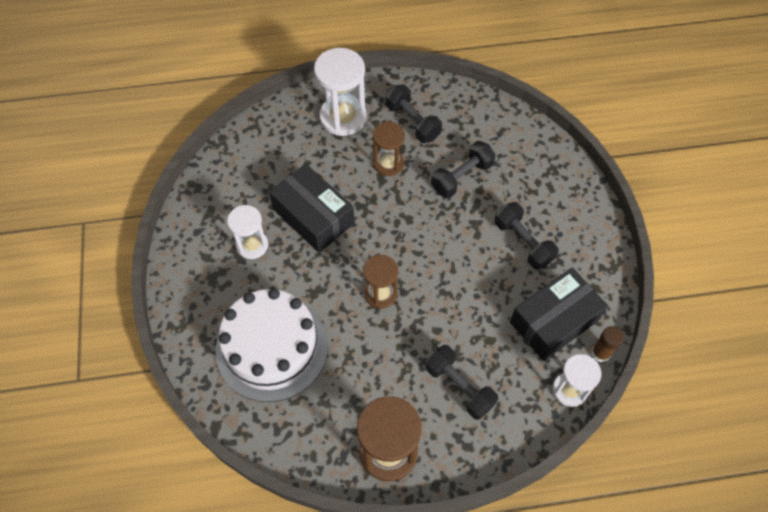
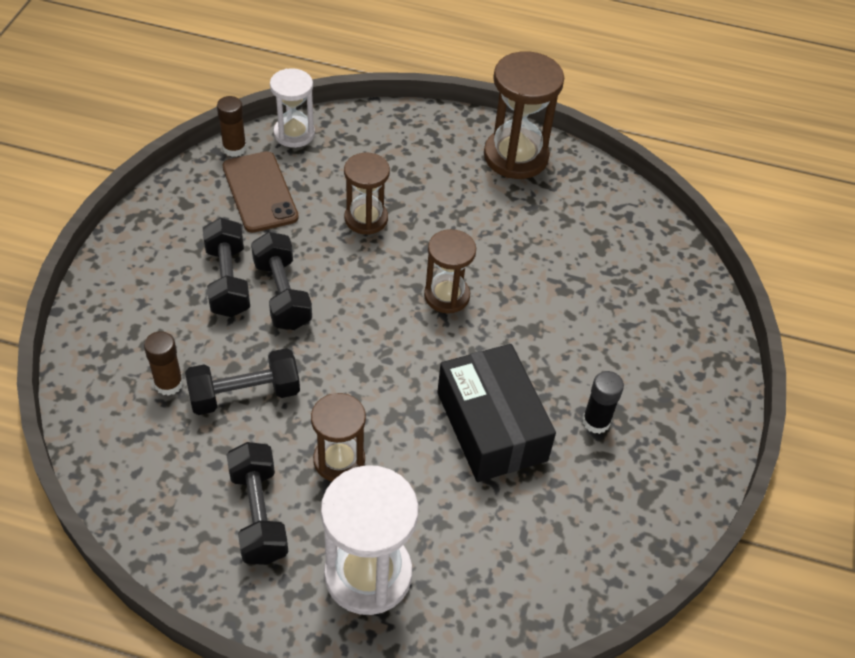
camera: 160 degrees left, 10 degrees down
white cake [215,288,328,402] -> none
white hourglass [227,205,268,259] -> black glue stick [582,371,624,434]
black dumbbell [425,345,498,420] -> black dumbbell moved to [251,232,312,330]
black box [510,268,608,361] -> brown phone [223,151,299,233]
none -> brown glue stick [144,331,183,396]
none -> brown hourglass [344,153,390,235]

